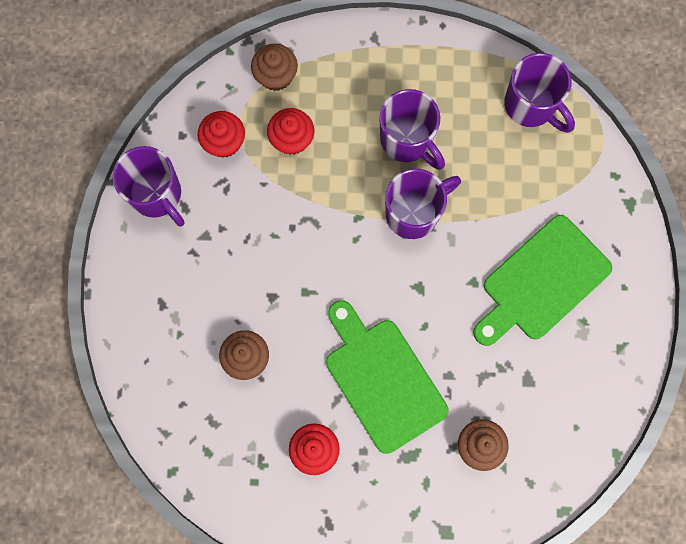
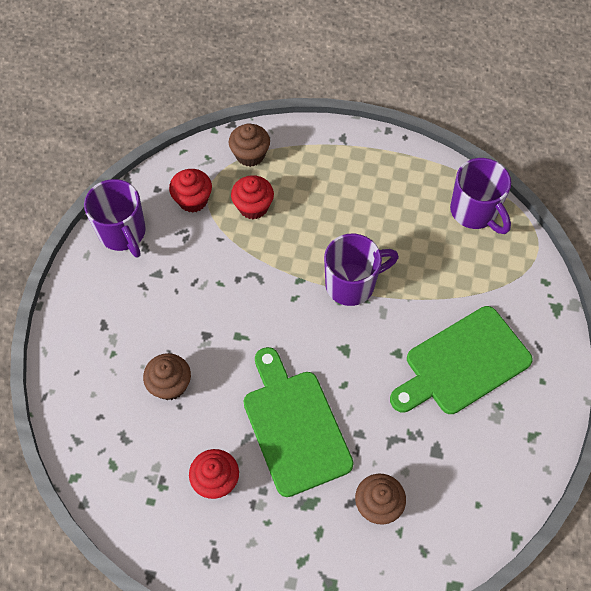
camera: 10 degrees right, 15 degrees down
purple mug [379,89,445,170] -> none

